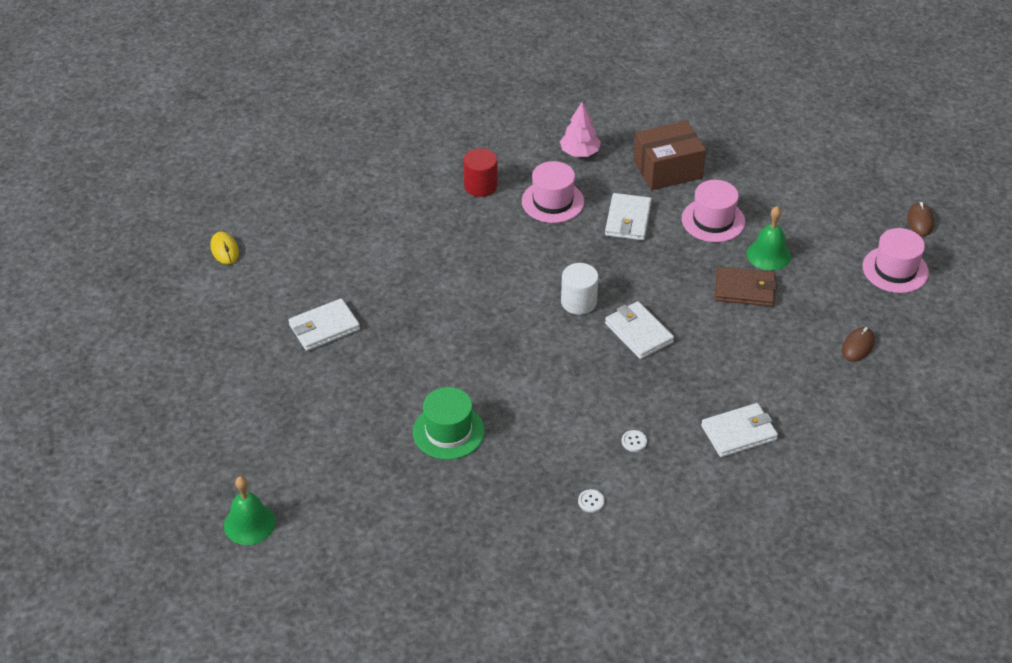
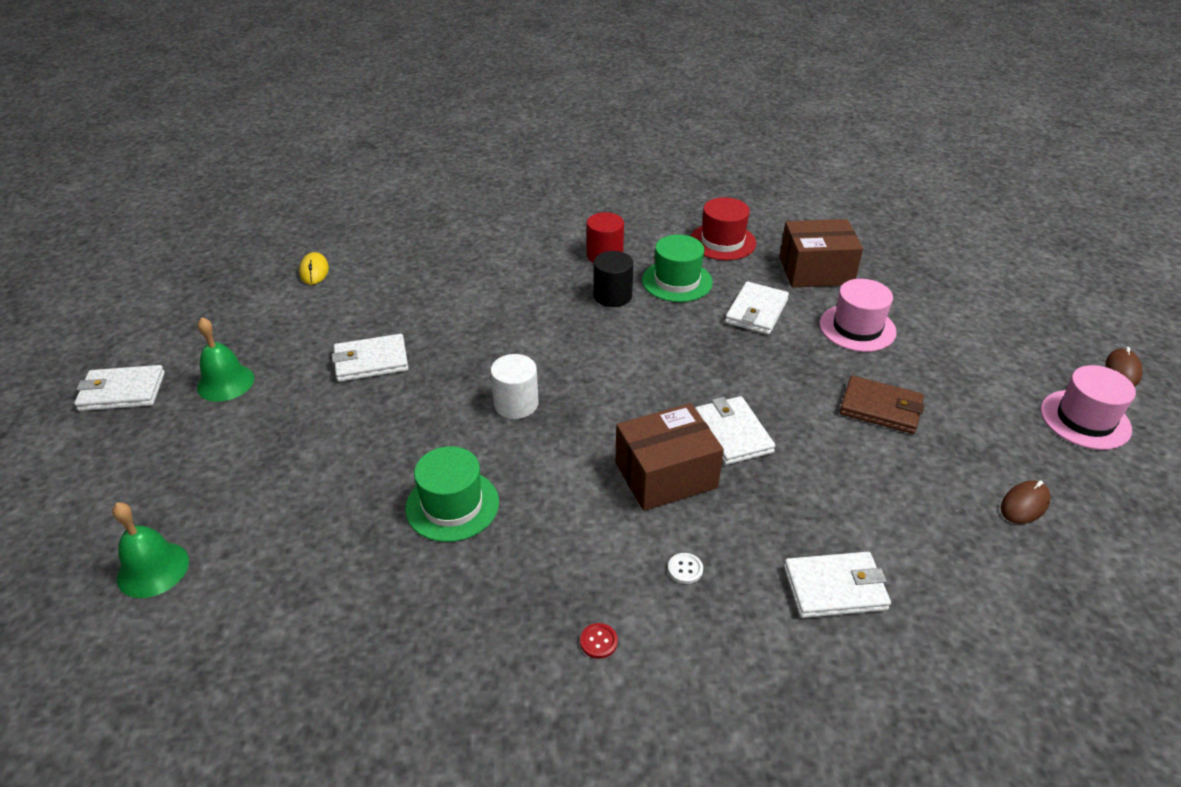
camera: 15 degrees right, 5 degrees down
pink hat [522,161,584,223] -> green hat [642,235,713,302]
pink tree [560,102,601,157] -> red hat [690,197,756,260]
white cylinder [561,263,598,315] -> white cylinder moved to [490,354,539,419]
white button [578,489,605,513] -> red button [580,623,618,659]
green bell [747,206,791,271] -> green bell moved to [197,317,254,402]
none -> white wallet [74,365,165,411]
none -> black cylinder [593,251,633,307]
none -> brown box [615,403,724,511]

